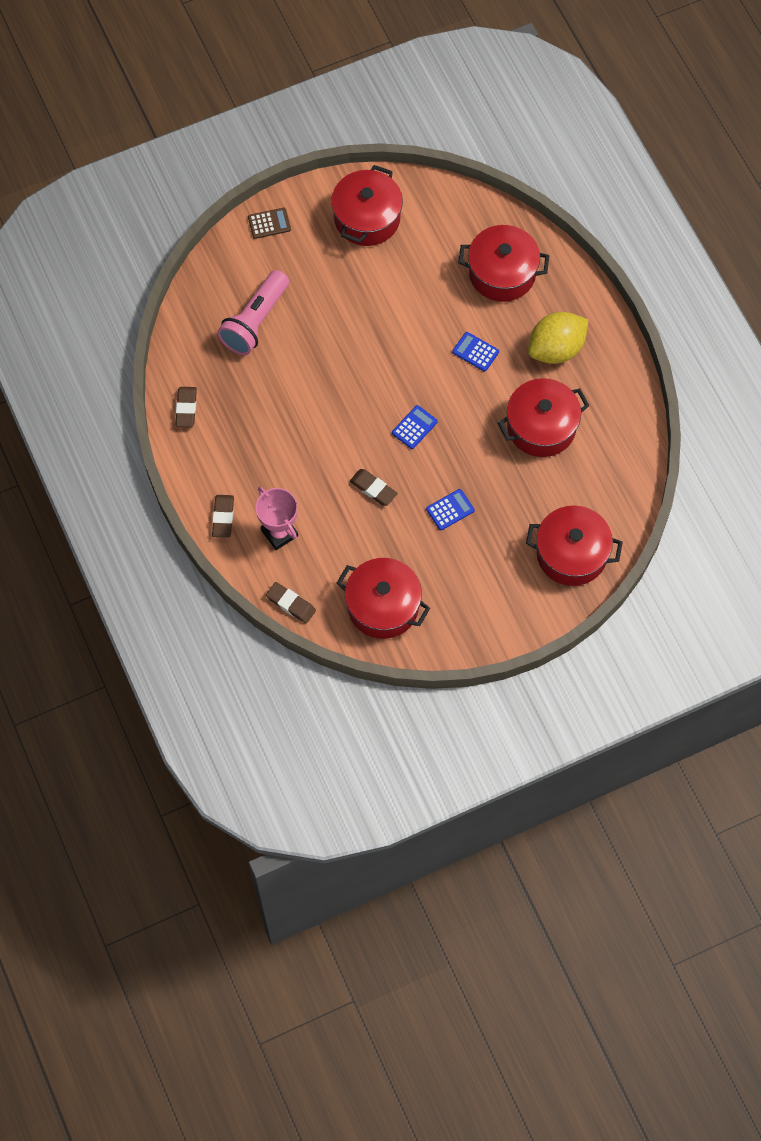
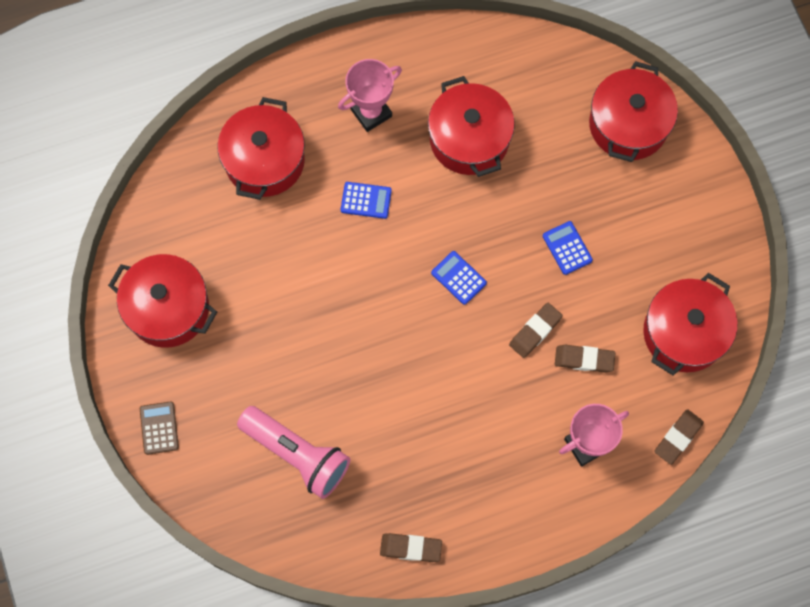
camera: 85 degrees left, 5 degrees up
brown eraser [212,495,234,538] -> brown eraser moved to [555,345,615,373]
blue calculator [452,332,499,372] -> blue calculator turned 120 degrees counterclockwise [341,182,392,219]
yellow lemon [528,312,589,364] -> pink trophy [338,59,402,132]

